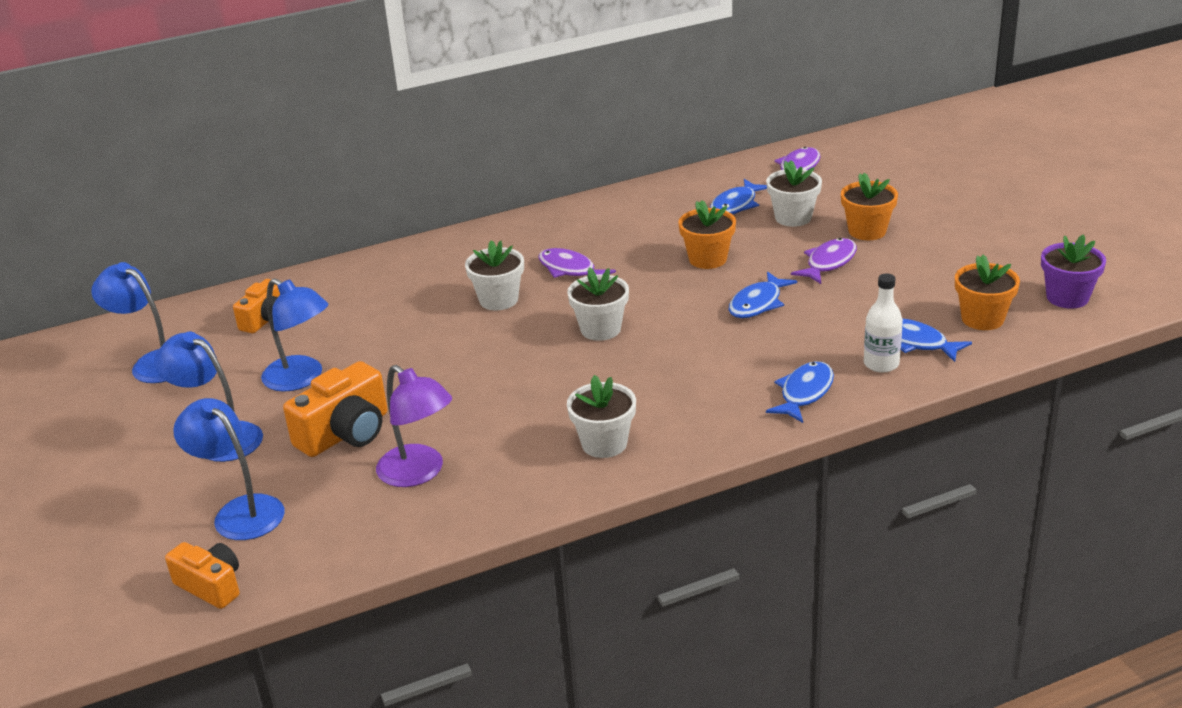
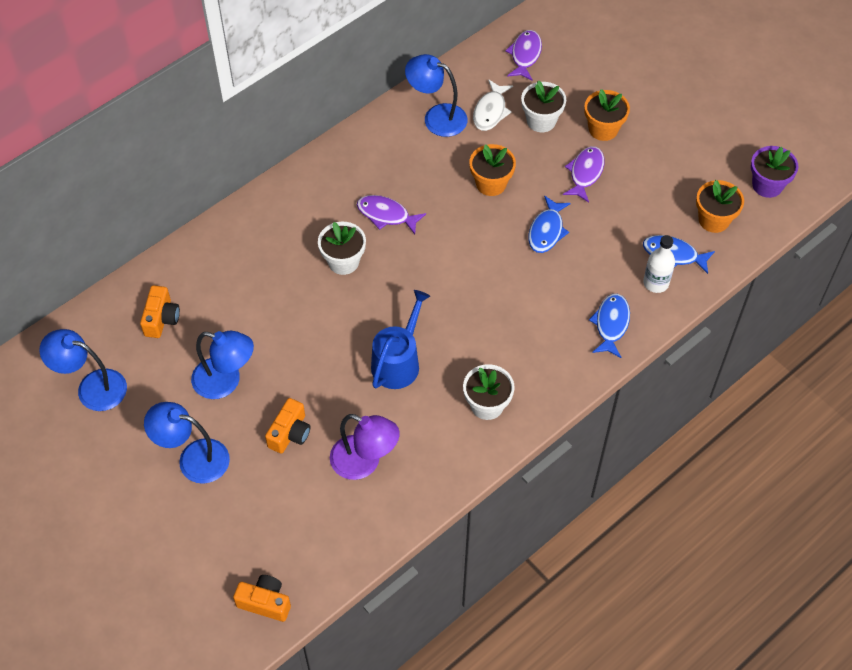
camera: 20 degrees left, 25 degrees up
blue lamp [173,398,284,540] -> blue lamp moved to [405,54,467,137]
orange camera [283,361,388,457] -> orange camera [265,398,311,454], size x0.65
white flower pot [567,267,629,341] -> none
blue fish [710,179,767,214] -> white fish [473,79,513,131]
none -> blue watering can [371,290,430,389]

